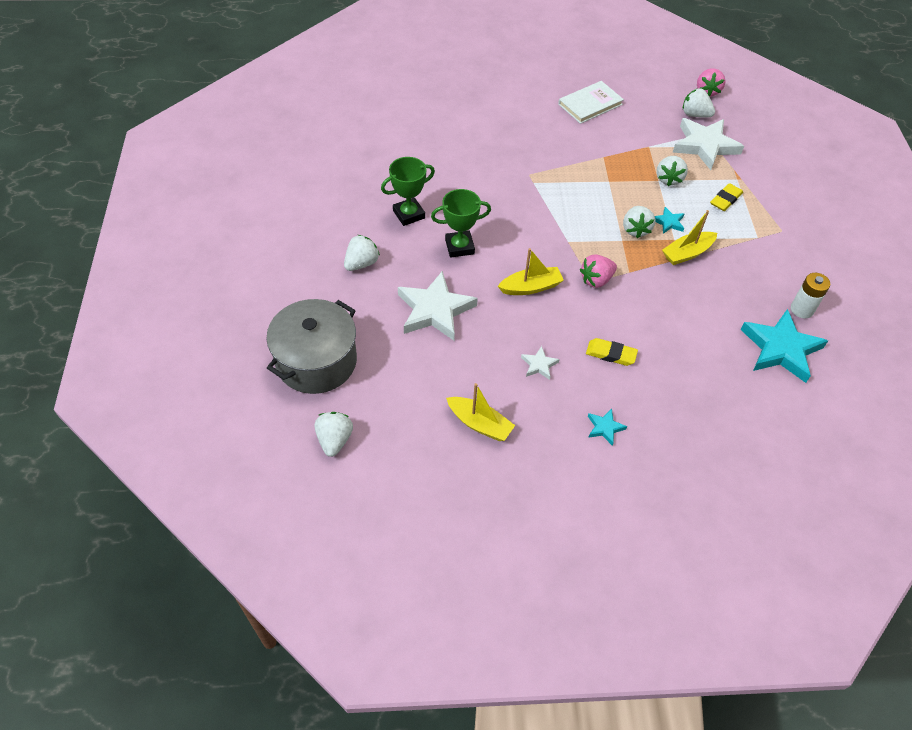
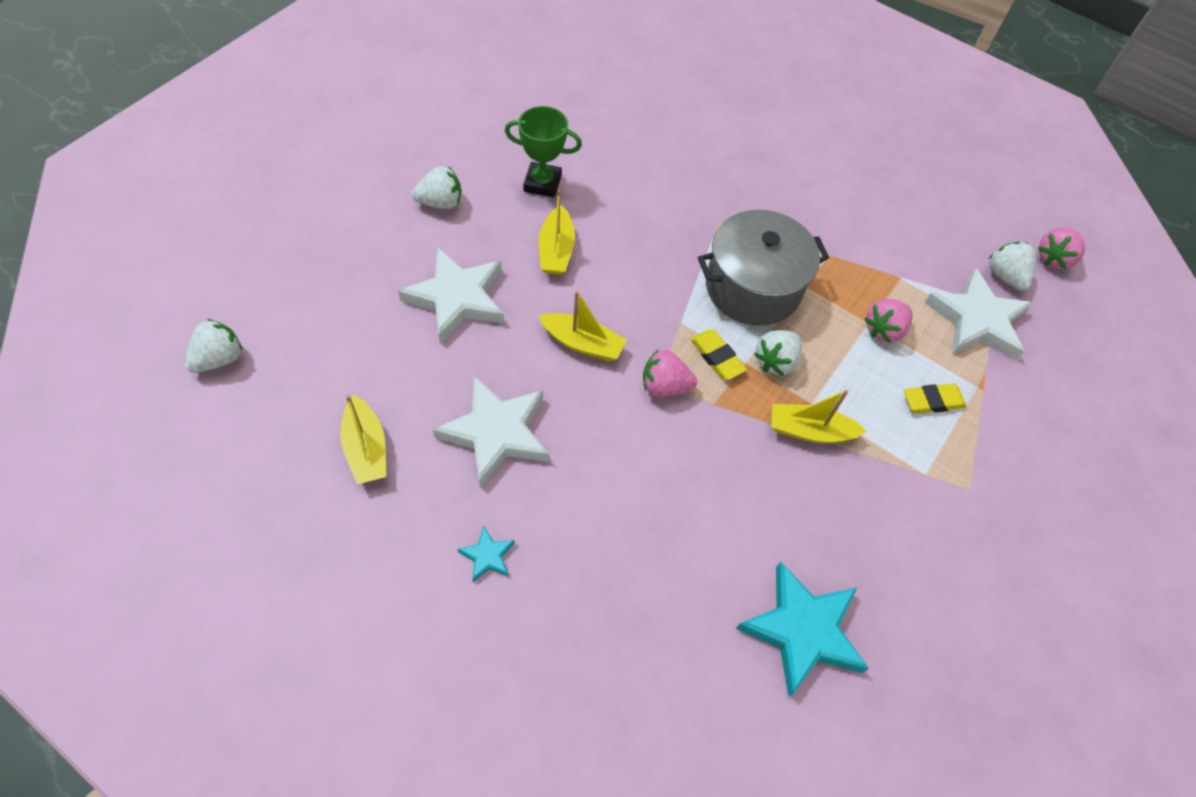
camera: 35 degrees right, 5 degrees up
grey pot [266,299,357,394] -> grey pot moved to [698,210,829,326]
green trophy [431,189,491,258] -> yellow boat [539,189,575,275]
white star [521,346,560,380] -> white star [433,376,549,488], size x2.21
white book [558,81,624,124] -> none
yellow eraser [586,338,638,366] -> yellow eraser moved to [691,330,747,380]
turquoise star [655,207,684,234] -> none
white strawberry [657,156,688,186] -> pink strawberry [864,299,913,343]
white battery [791,273,830,318] -> none

